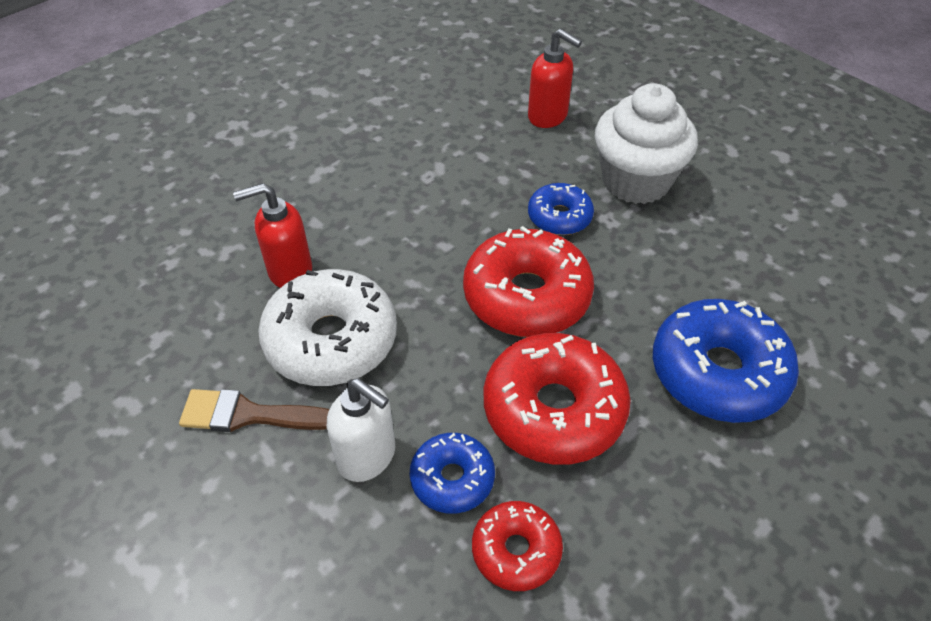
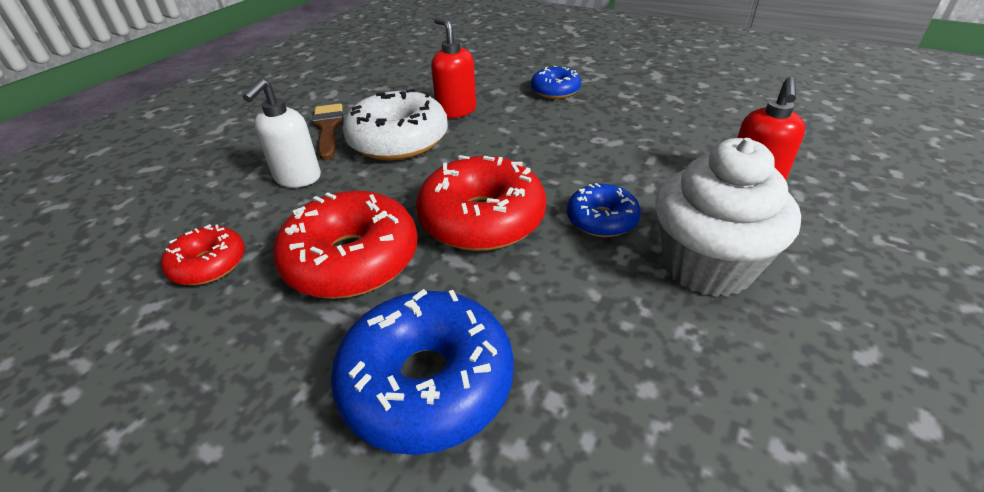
camera: 75 degrees right, 10 degrees down
blue donut [410,433,495,514] -> blue donut moved to [531,66,581,99]

